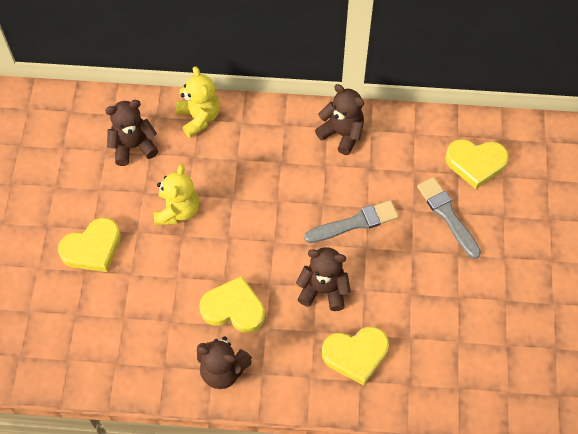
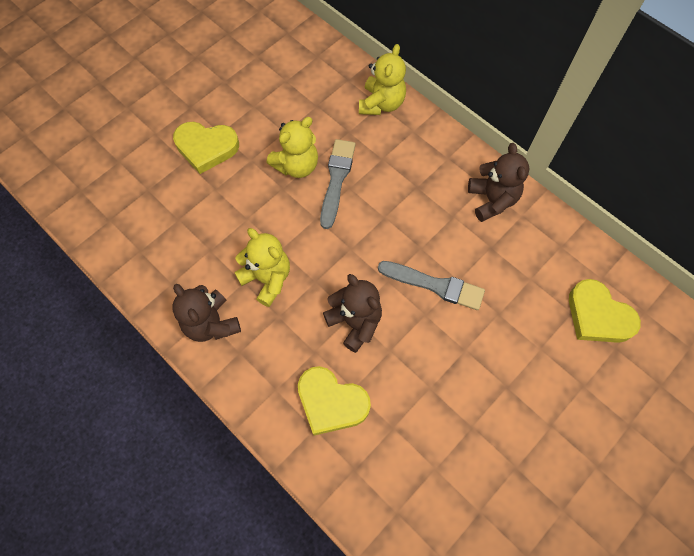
camera: 40 degrees right, 5 degrees up
brown teddy bear [105,100,158,166] -> none
yellow heart [199,276,265,333] -> yellow teddy bear [234,228,290,307]
grey brush [417,177,481,259] -> grey brush moved to [320,139,356,229]

